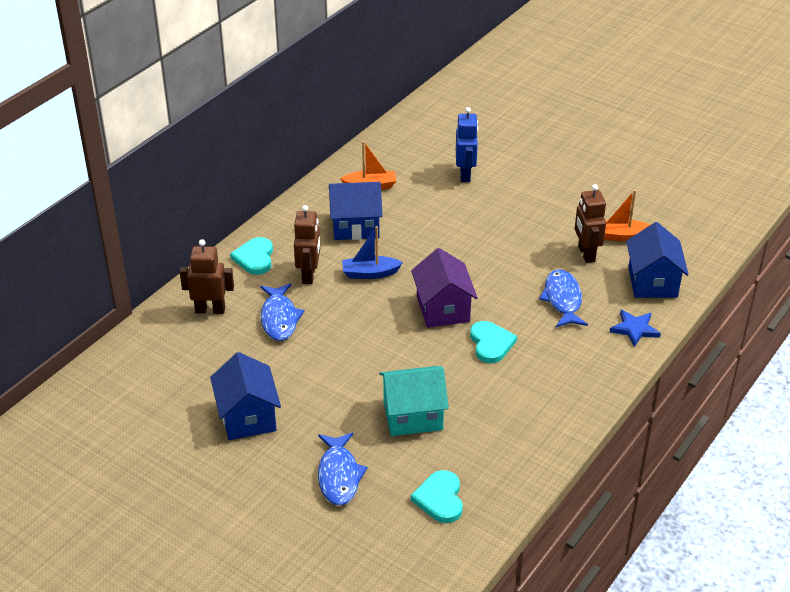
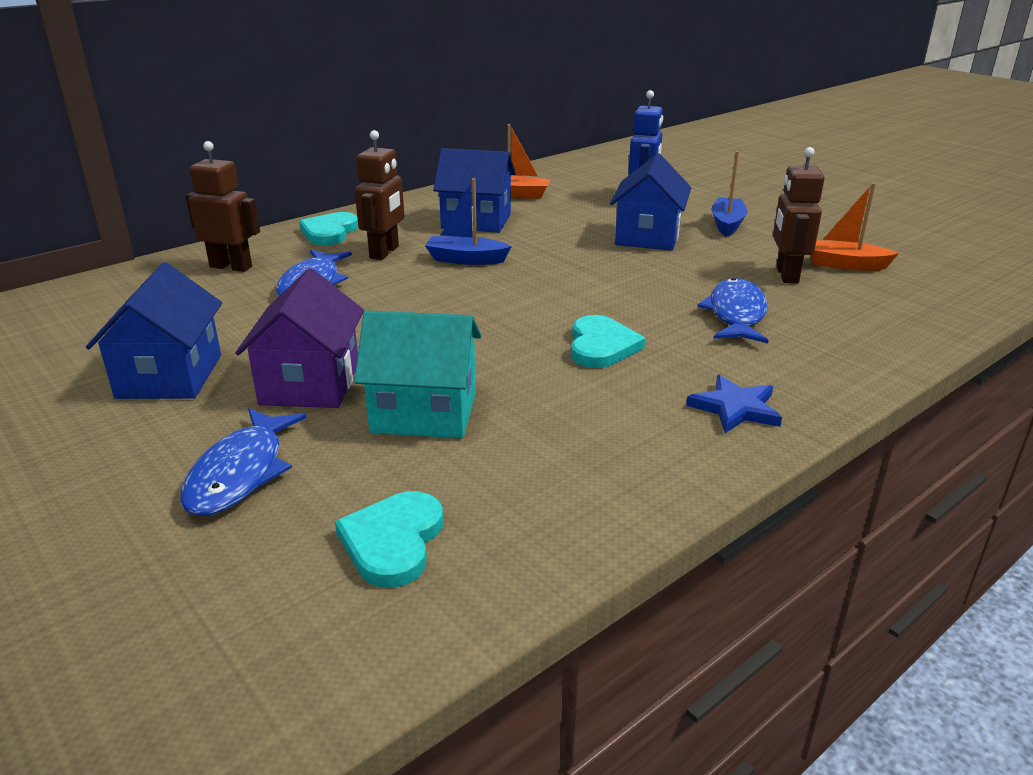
camera: 15 degrees right, 10 degrees down
purple house [411,248,478,328] -> purple house moved to [235,268,364,408]
blue star [610,310,661,347] -> blue star moved to [686,375,782,433]
blue house [626,222,689,298] -> blue house moved to [610,153,691,251]
none -> blue boat [711,151,747,237]

